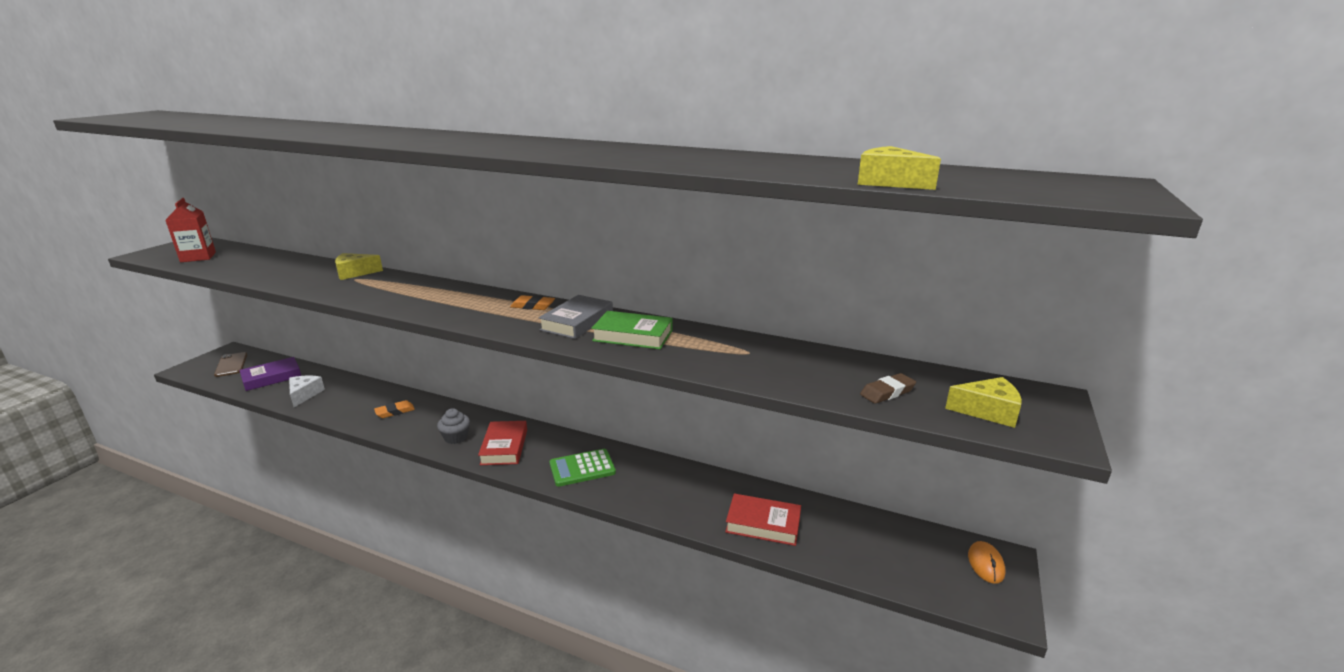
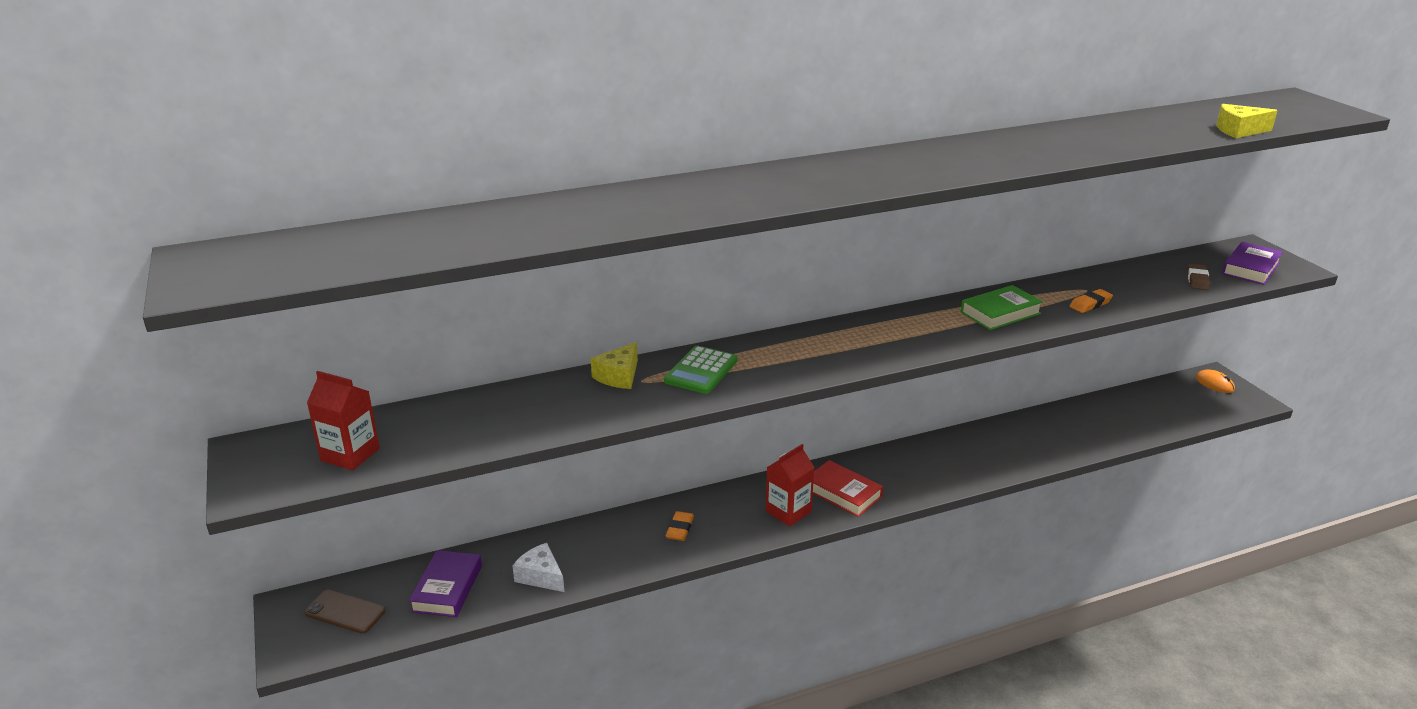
camera: 45 degrees left, 5 degrees up
grey cupcake [437,408,470,444] -> red carton [766,444,815,526]
orange eraser [510,295,555,310] -> orange eraser moved to [1070,289,1113,313]
grey book [538,295,613,339] -> none
green calculator [550,449,616,487] -> green calculator moved to [664,346,738,394]
red book [725,494,801,546] -> none
yellow cheese [945,377,1022,428] -> purple book [1222,242,1283,285]

